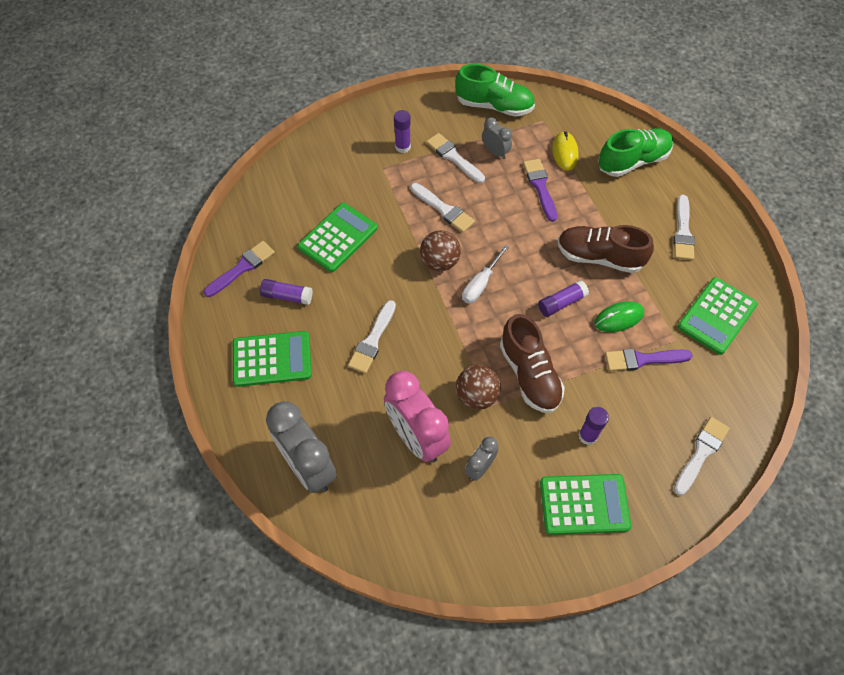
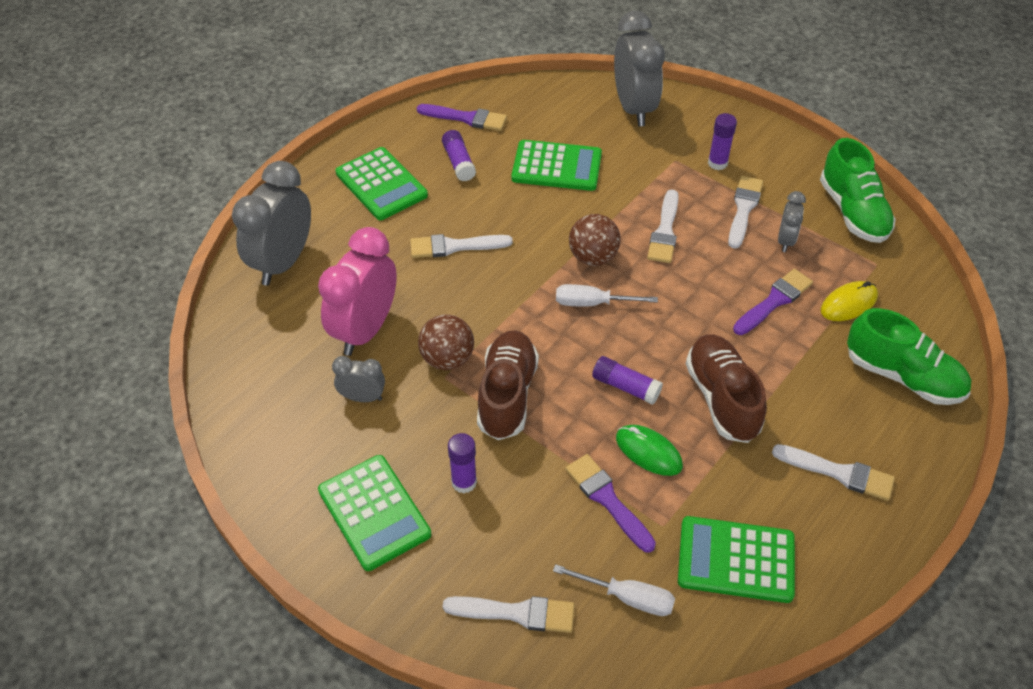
camera: 60 degrees right, 10 degrees down
brown shoe [500,314,565,413] -> brown shoe turned 150 degrees clockwise [477,331,539,440]
white brush [673,195,695,260] -> white brush turned 135 degrees counterclockwise [772,444,895,501]
none -> white screwdriver [553,564,675,616]
none -> grey clock [614,11,665,126]

